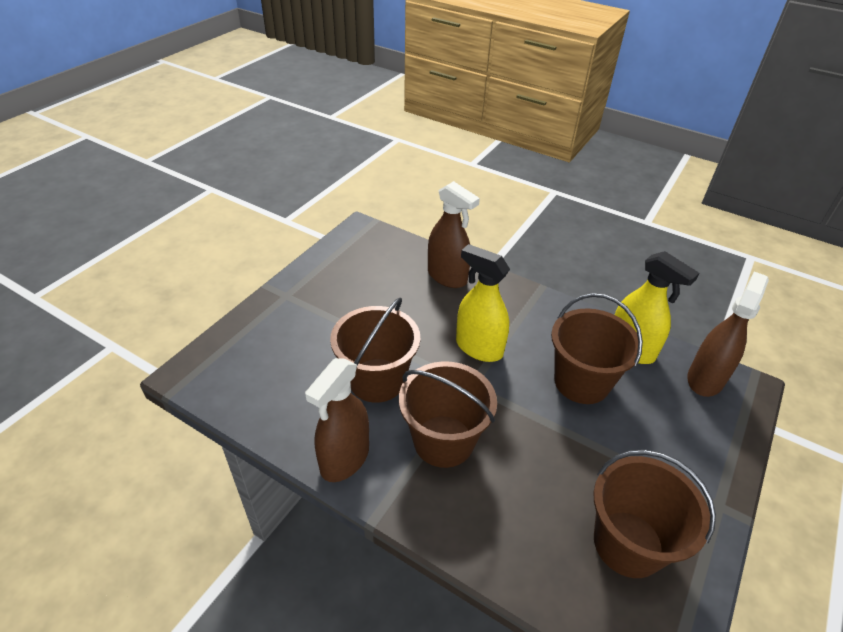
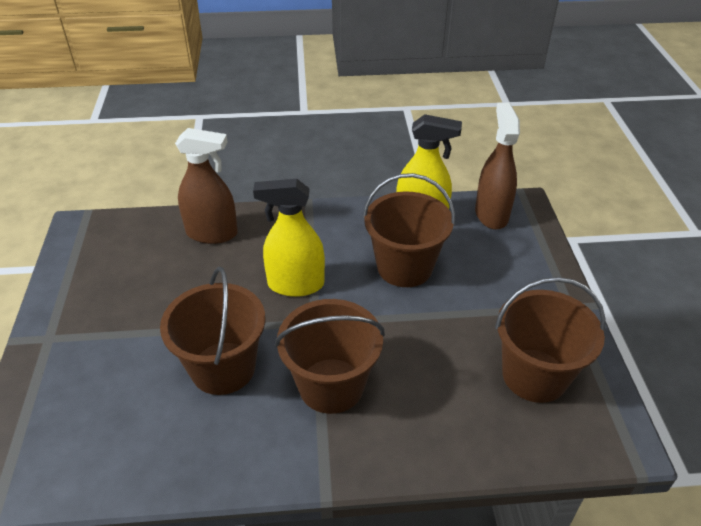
camera: 35 degrees left, 0 degrees up
brown spray bottle [305,358,369,482] -> none

